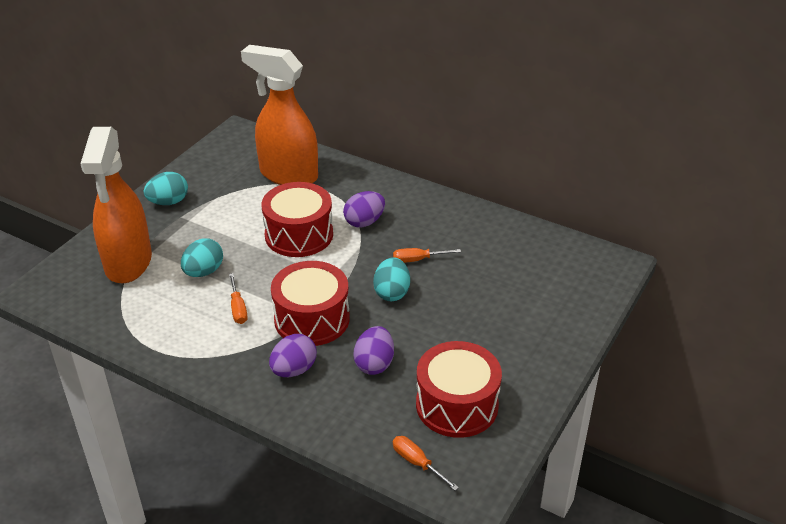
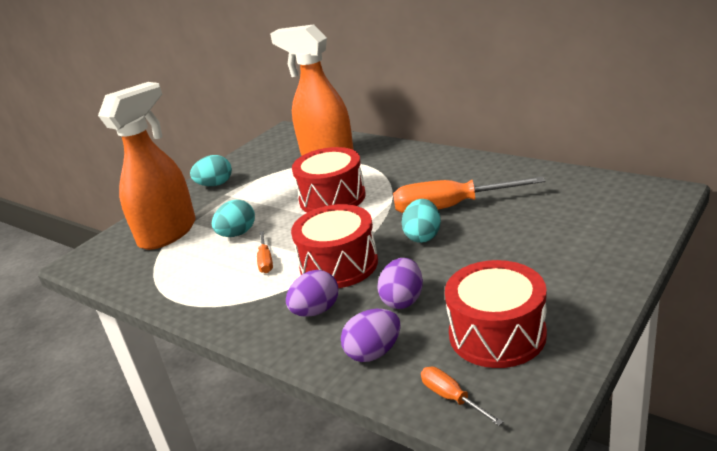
camera: 10 degrees right, 10 degrees down
orange spray bottle [81,127,152,283] -> orange spray bottle turned 150 degrees counterclockwise [98,82,195,250]
purple egg [343,191,385,228] -> purple egg moved to [341,309,401,362]
orange screwdriver [393,248,461,263] -> orange screwdriver [393,176,545,213], size x2.14

